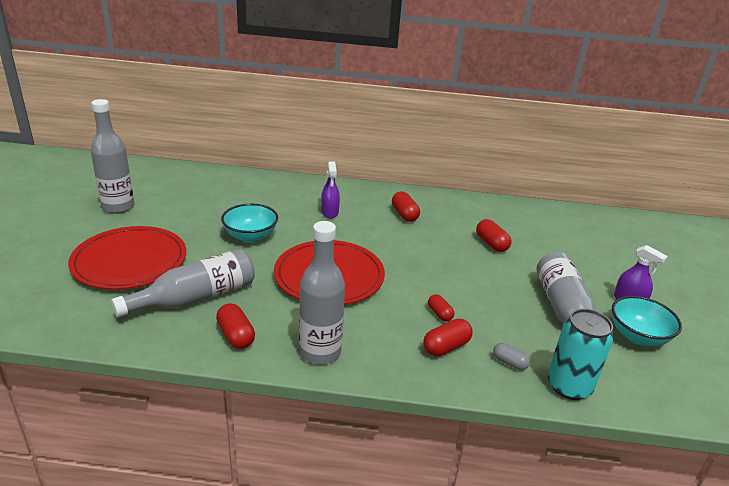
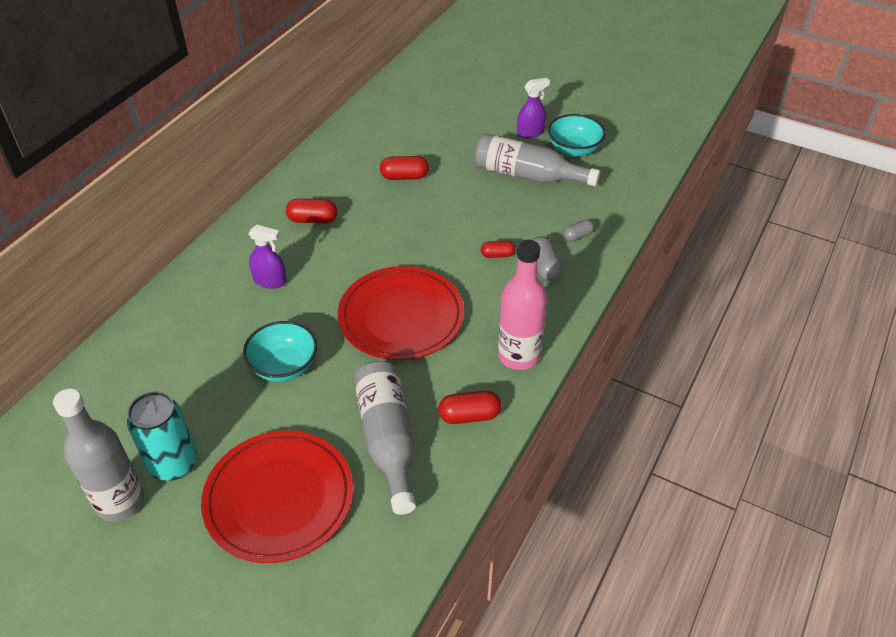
camera: 65 degrees left, 15 degrees up
grey bottle [299,221,345,364] -> pink bottle [498,240,547,370]
red capsule [423,318,473,357] -> grey capsule [533,236,563,281]
turquoise can [548,309,614,400] -> turquoise can moved to [127,391,197,481]

